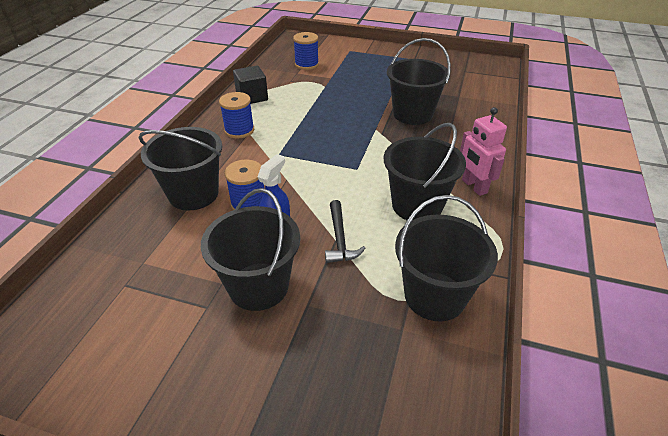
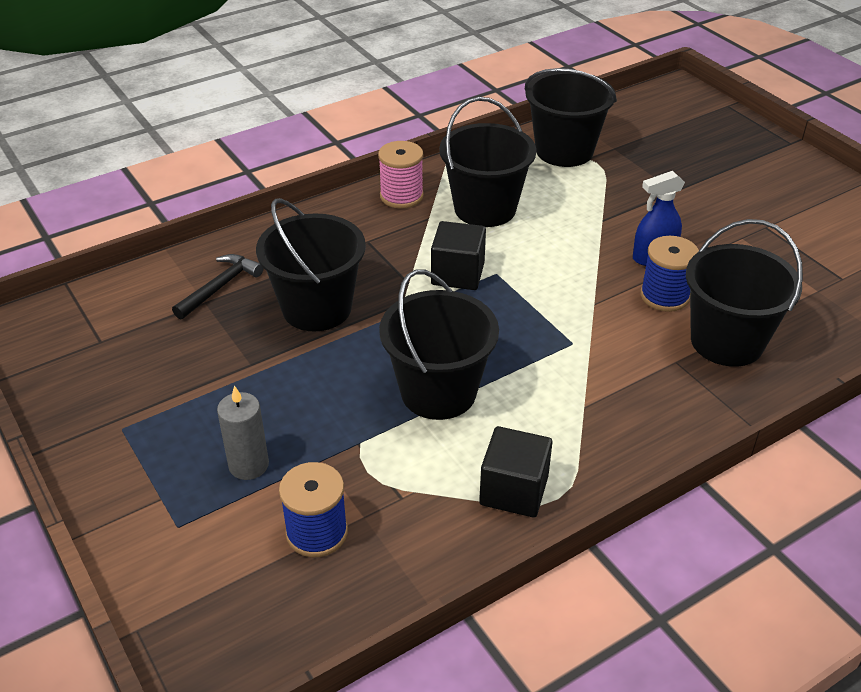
camera: 140 degrees left, 0 degrees up
black bucket [201,188,300,311] -> black bucket moved to [379,269,499,420]
blue spool [219,92,254,138] -> none
black hammer [325,200,365,263] -> black hammer moved to [172,254,264,319]
pink robot [460,107,507,196] -> pink spool [378,141,424,208]
none -> grey candle [217,386,269,480]
none -> black cube [431,221,486,290]

